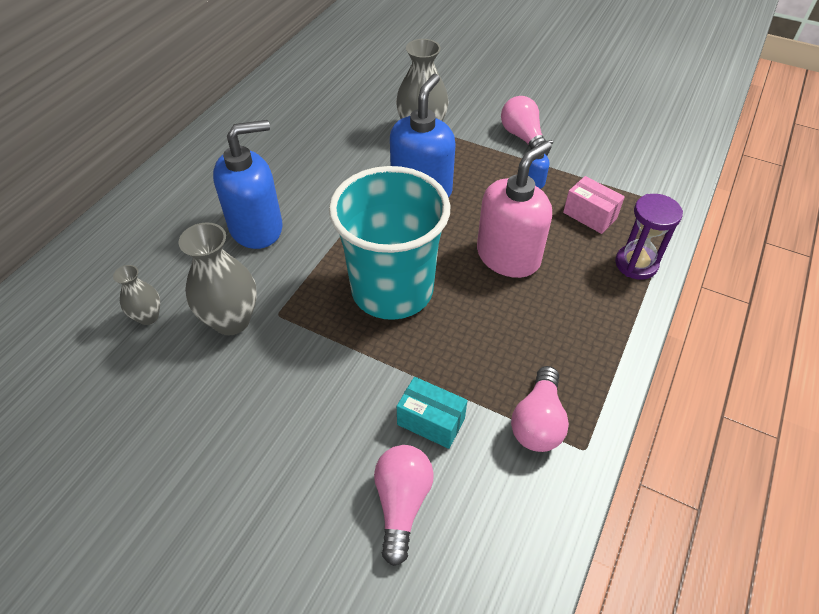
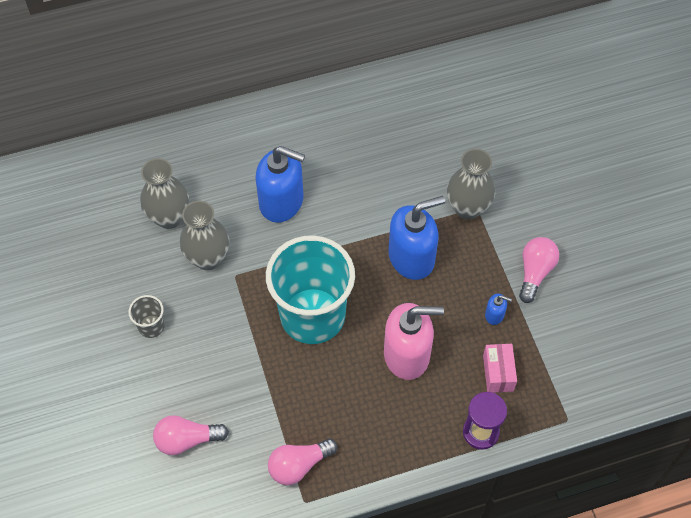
camera: 45 degrees right, 10 degrees up
grey vase [113,265,160,325] -> grey vase [140,158,189,229], size x1.78
pink light bulb [374,445,434,566] -> pink light bulb turned 150 degrees counterclockwise [153,415,229,455]
turquoise box [397,377,467,449] -> none
none -> grey cup [128,295,165,338]

